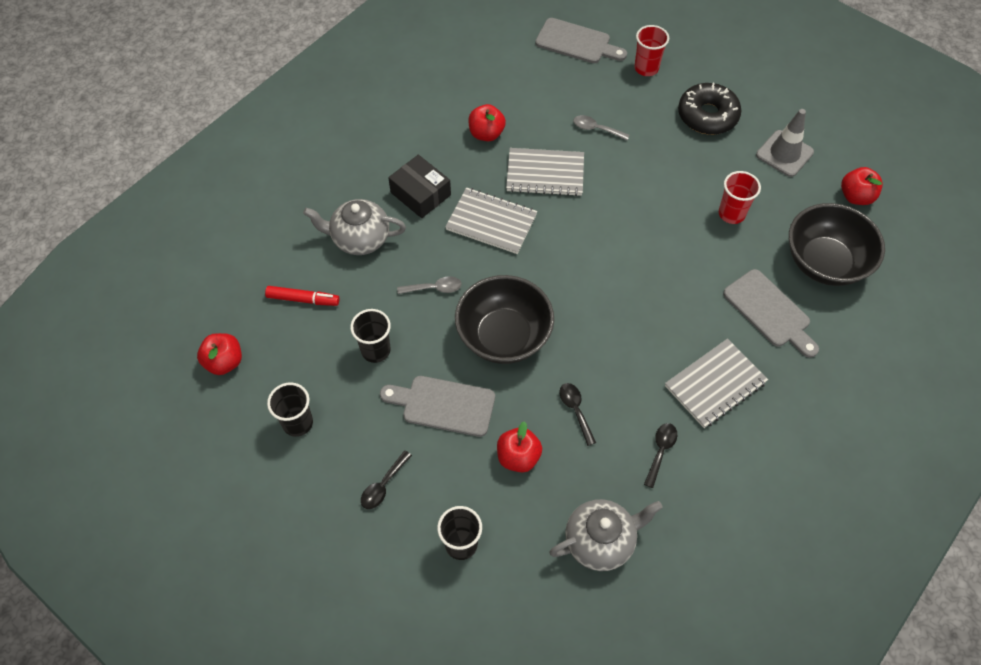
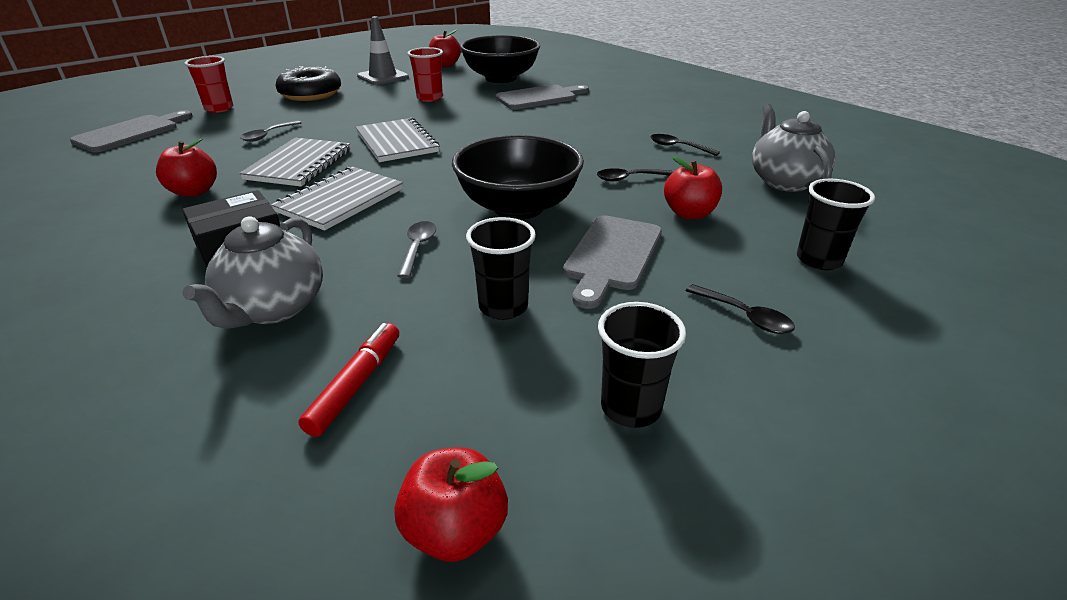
camera: 80 degrees left, 25 degrees down
grey notebook [665,339,768,428] -> grey notebook moved to [356,118,440,162]

